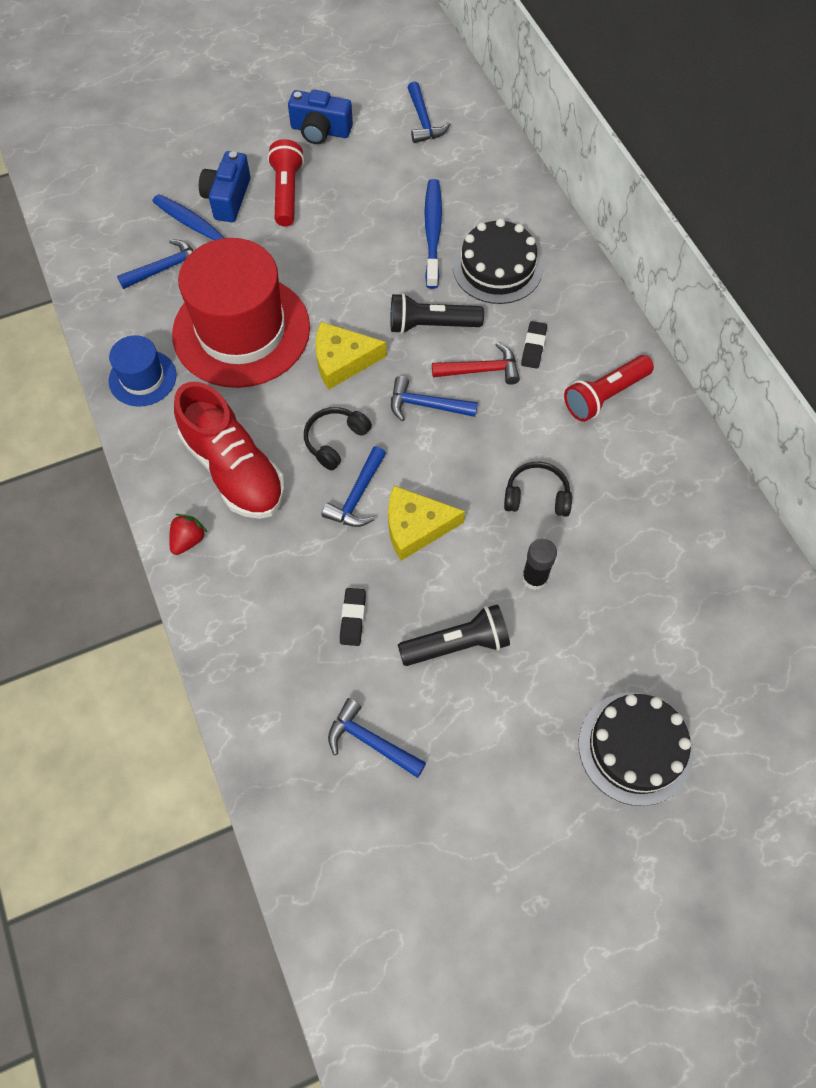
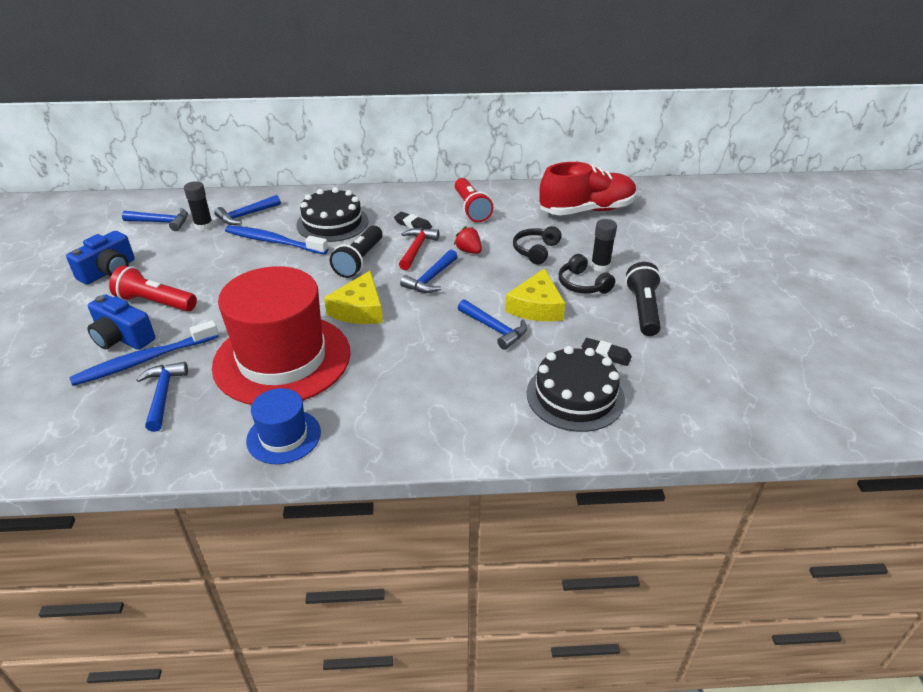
camera: 70 degrees left, 25 degrees down
red strawberry [169,514,208,555] -> red strawberry moved to [454,226,482,254]
red shoe [174,382,285,519] -> red shoe moved to [539,162,637,216]
black headphones [304,407,372,470] -> black headphones moved to [559,254,615,294]
blue hammer [328,698,426,778] -> blue hammer moved to [214,195,281,225]
black cake [579,692,693,806] -> black cake moved to [527,346,625,432]
none -> black glue stick [184,181,213,231]

